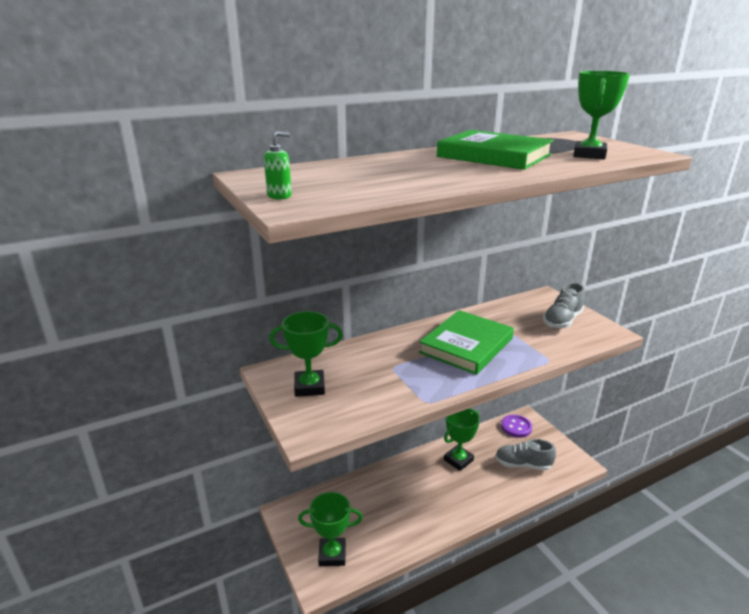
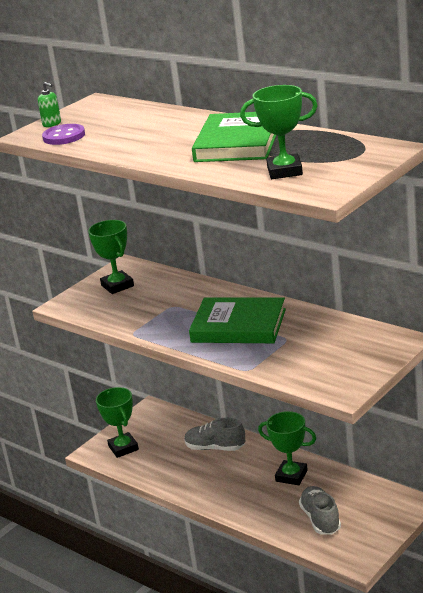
camera: 70 degrees right, 0 degrees up
purple button [501,415,532,438] -> purple button moved to [42,124,85,145]
grey shoe [543,283,585,328] -> grey shoe moved to [184,418,245,451]

